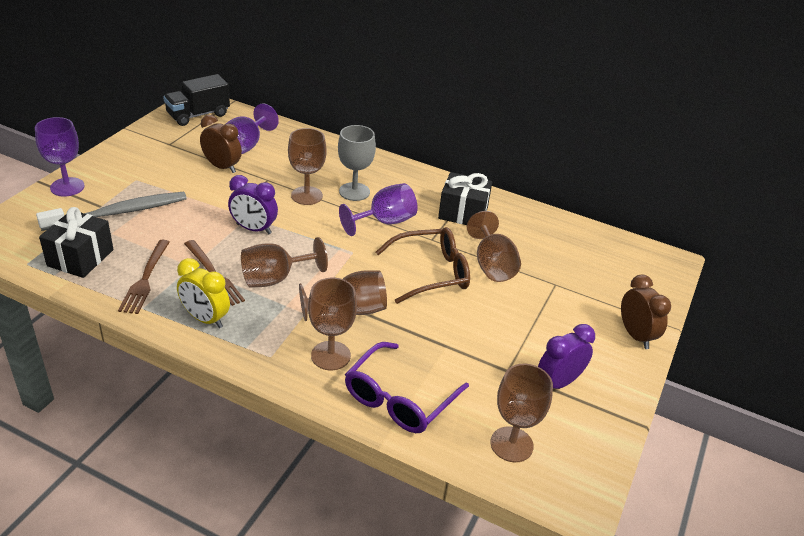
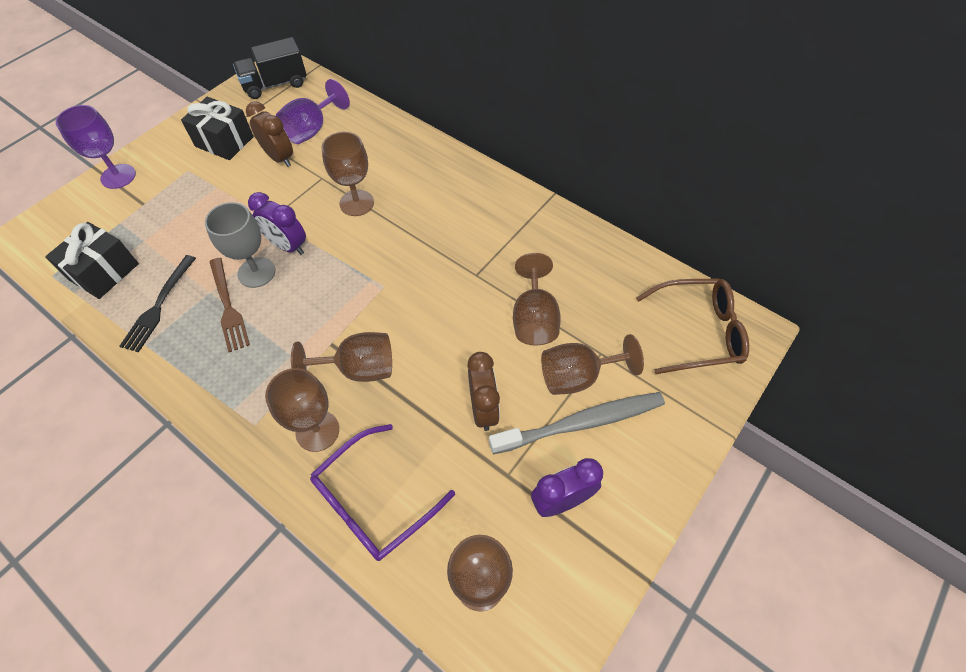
camera: 15 degrees right, 20 degrees up
grey toothbrush [36,192,187,231] -> grey toothbrush moved to [489,392,665,454]
brown fork [118,240,170,314] -> black fork [119,255,196,352]
yellow clock [177,258,230,328] -> none
brown goblet [241,237,328,288] -> brown goblet moved to [541,334,644,395]
grey goblet [338,125,376,201] -> grey goblet moved to [205,202,275,288]
purple goblet [339,183,418,236] -> none
brown glasses [376,227,470,304] -> brown glasses moved to [636,278,749,374]
black gift [438,172,492,225] -> black gift moved to [181,97,254,160]
brown clock [621,275,671,349] -> brown clock moved to [467,352,500,431]

